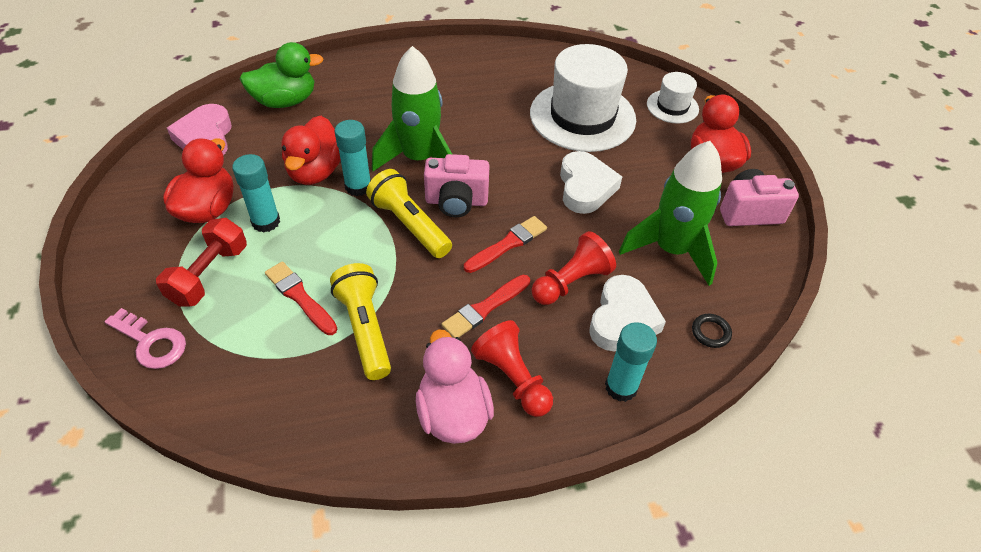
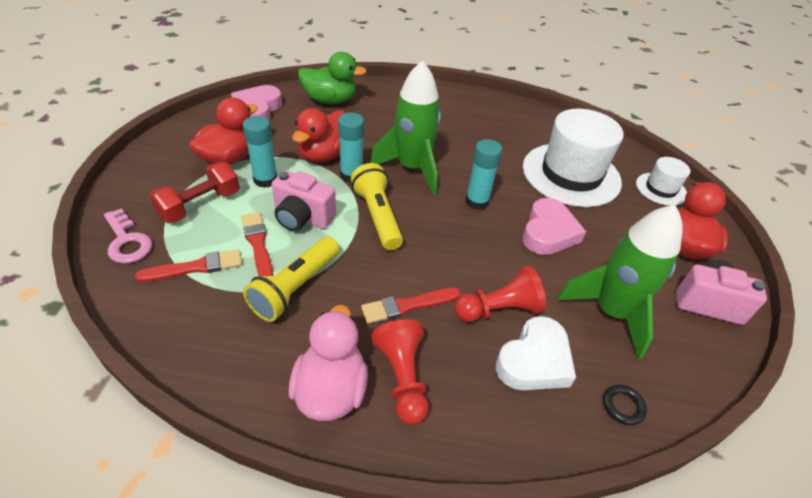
camera: 20 degrees right, 5 degrees down
yellow flashlight [330,263,391,380] -> yellow flashlight turned 150 degrees counterclockwise [243,237,339,322]
pink camera [424,154,490,217] -> pink camera moved to [272,170,336,231]
red brush [464,216,547,273] -> red brush moved to [135,249,242,282]
white heart [560,151,622,214] -> pink heart [523,198,586,255]
turquoise glue stick [605,322,657,402] -> turquoise glue stick moved to [465,139,502,210]

